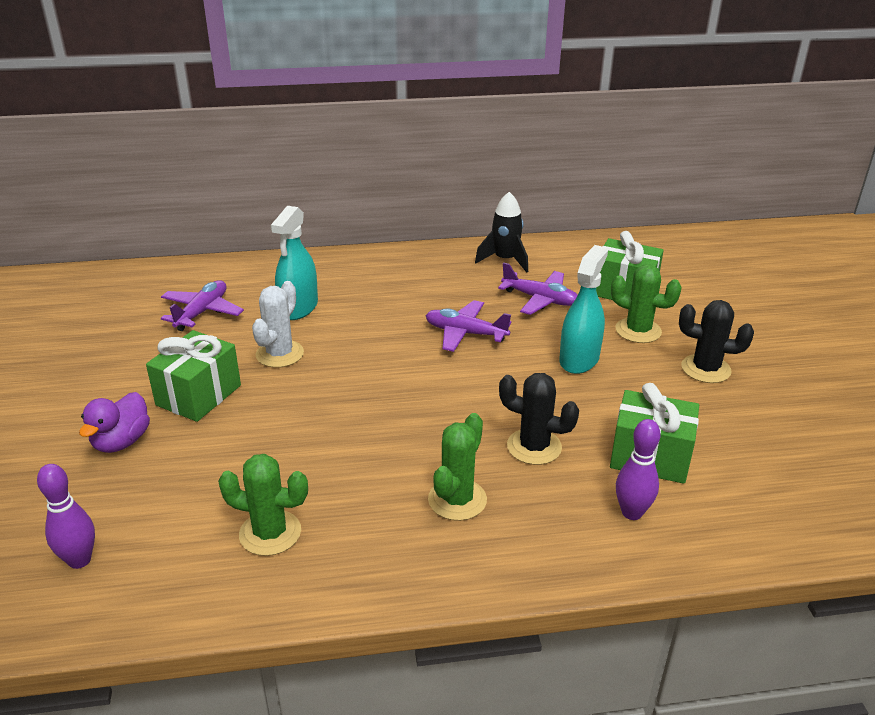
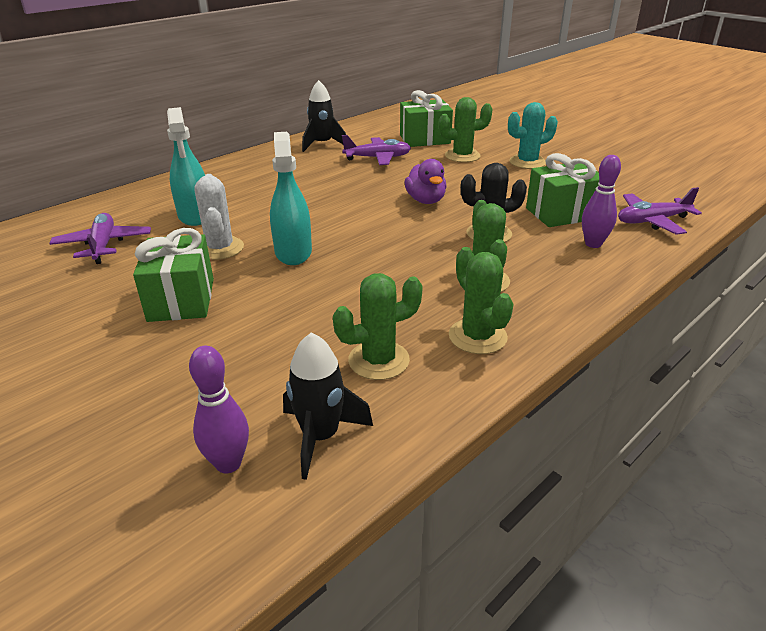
camera: 35 degrees left, 0 degrees up
purple duck [79,392,150,453] -> purple duck moved to [404,159,447,204]
purple plane [426,300,512,352] -> purple plane moved to [618,187,702,235]
turquoise spray bottle [559,245,608,374] -> turquoise spray bottle moved to [270,132,312,265]
black cactus [679,300,754,383] -> turquoise cactus [508,102,558,169]
none -> black rocket [283,332,373,480]
none -> green cactus [449,247,513,354]

